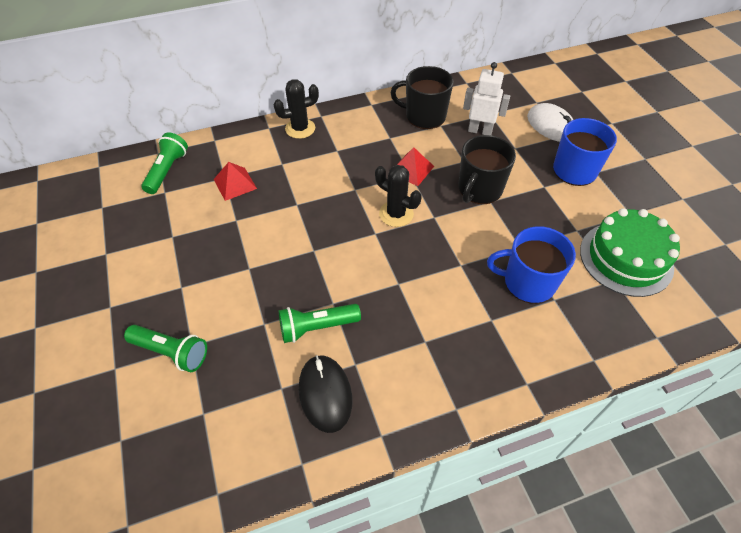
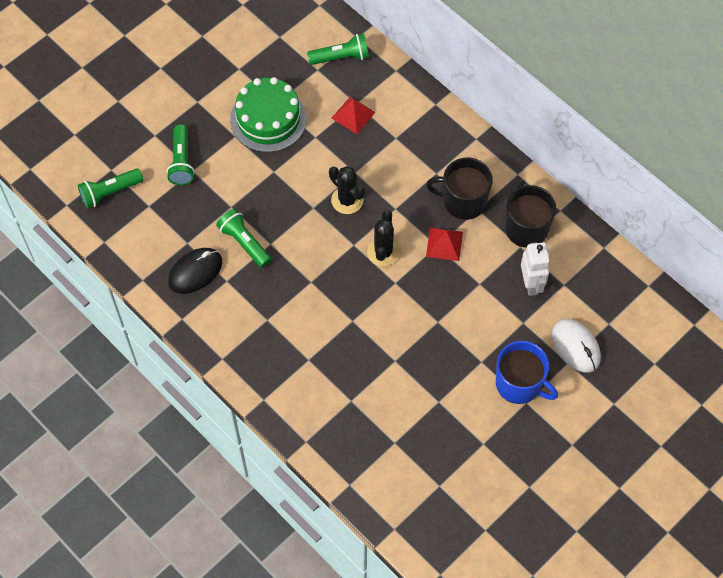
camera: 65 degrees right, 10 degrees up
black cactus [274,79,319,139] -> black cactus moved to [329,166,365,214]
black mug [458,135,516,204] -> black mug moved to [426,157,493,220]
blue mug [487,226,576,304] -> none
white mouse [527,103,573,142] -> white mouse turned 60 degrees counterclockwise [552,319,601,373]
green cake [580,208,680,297] -> green cake moved to [230,77,307,152]
none -> green flashlight [78,168,143,209]

